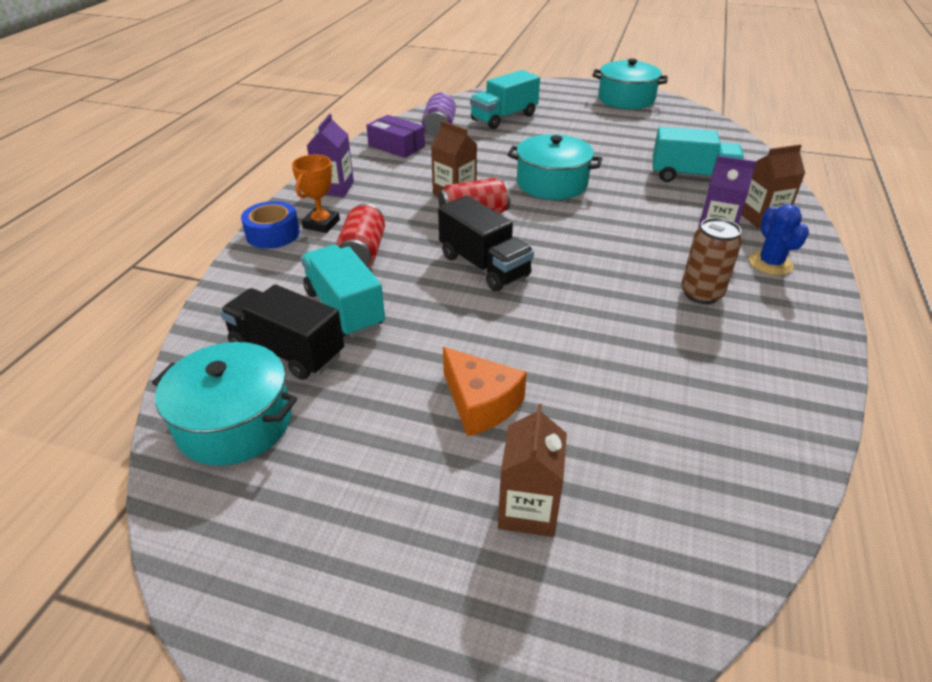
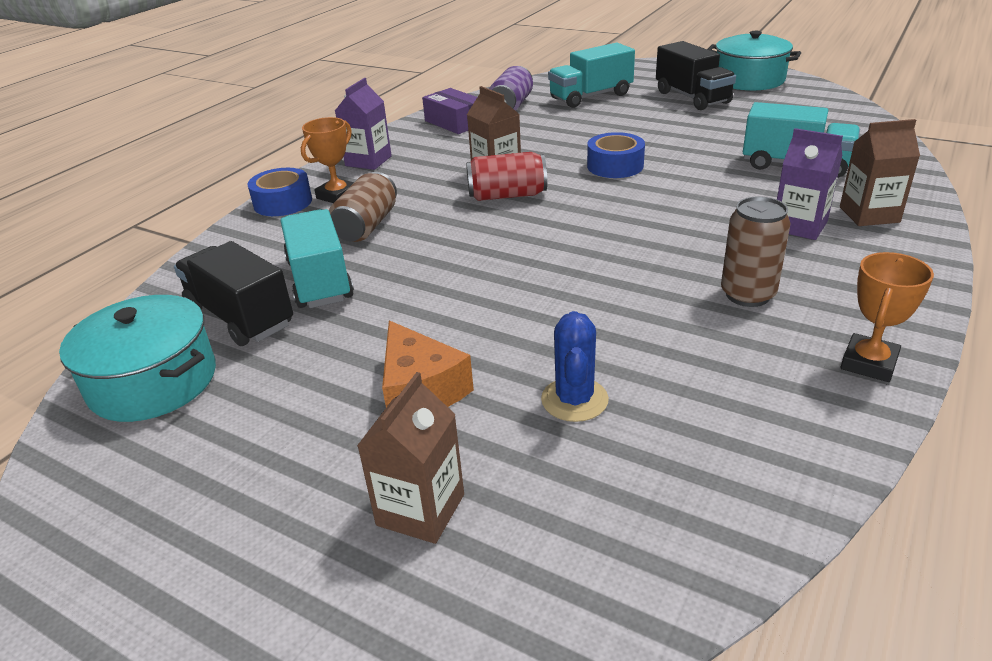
camera: 15 degrees right, 5 degrees down
red can [335,203,385,267] -> brown can [329,172,397,242]
black truck [438,196,534,291] -> black truck moved to [656,41,736,110]
turquoise pot [507,134,603,200] -> blue tape [587,132,645,178]
blue cactus [749,204,809,275] -> blue cactus moved to [541,311,609,422]
none -> orange trophy [841,252,934,382]

